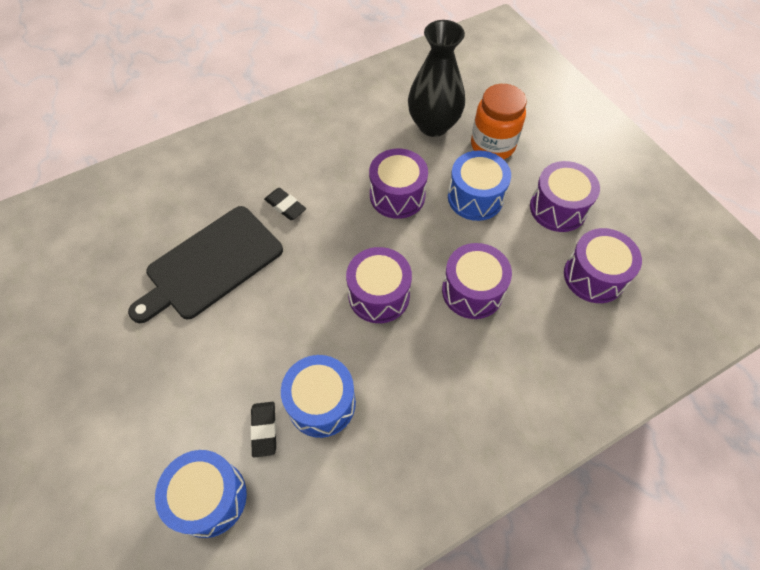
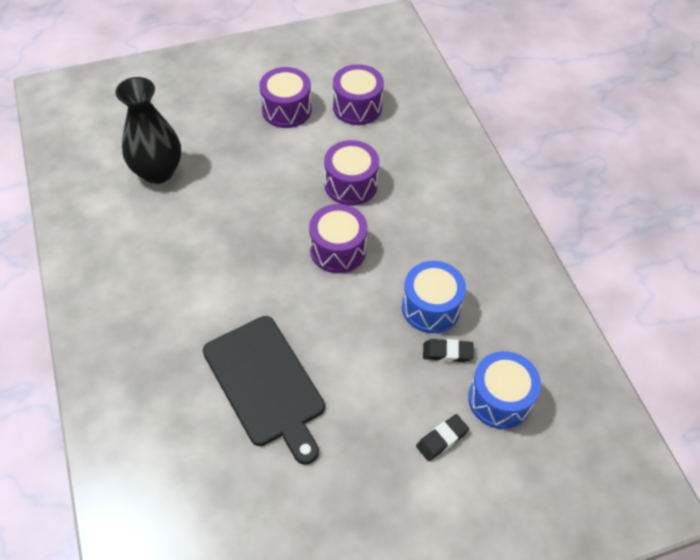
camera: 80 degrees left, 5 degrees down
black eraser [264,188,306,220] -> black eraser moved to [416,414,469,461]
purple drum [369,149,428,219] -> none
blue drum [448,150,511,221] -> none
orange jar [471,84,527,159] -> none

